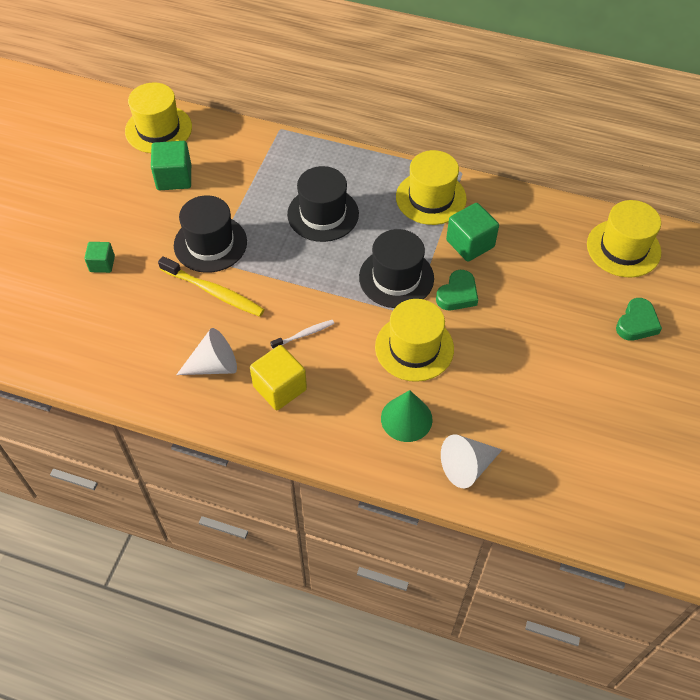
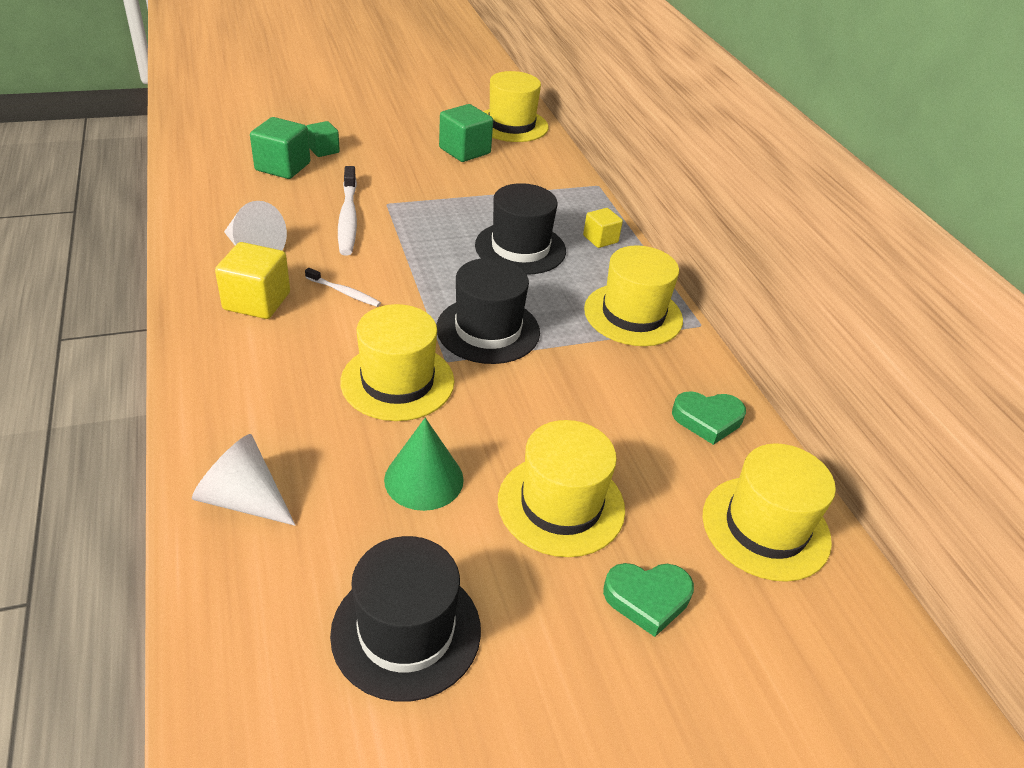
camera: 50 degrees right, 15 degrees down
yellow toothbrush [158,256,265,317] -> white toothbrush [338,166,357,255]
black hat [174,195,247,273] -> black hat moved to [330,536,481,702]
green cone [381,390,433,442] -> green cone moved to [384,418,464,511]
green heart [436,270,478,310] -> green heart moved to [672,391,746,445]
green cube [446,203,499,261] -> green cube moved to [250,117,310,179]
none -> yellow hat [498,420,625,557]
none -> yellow cube [583,208,623,248]

